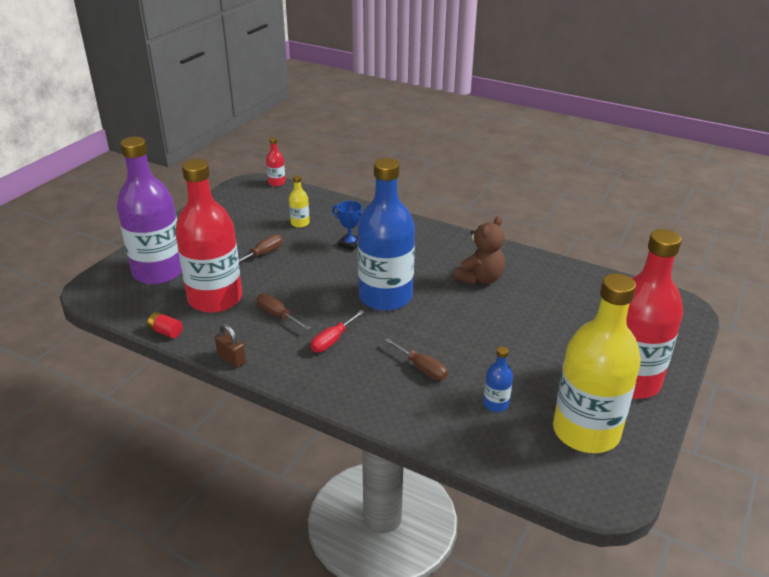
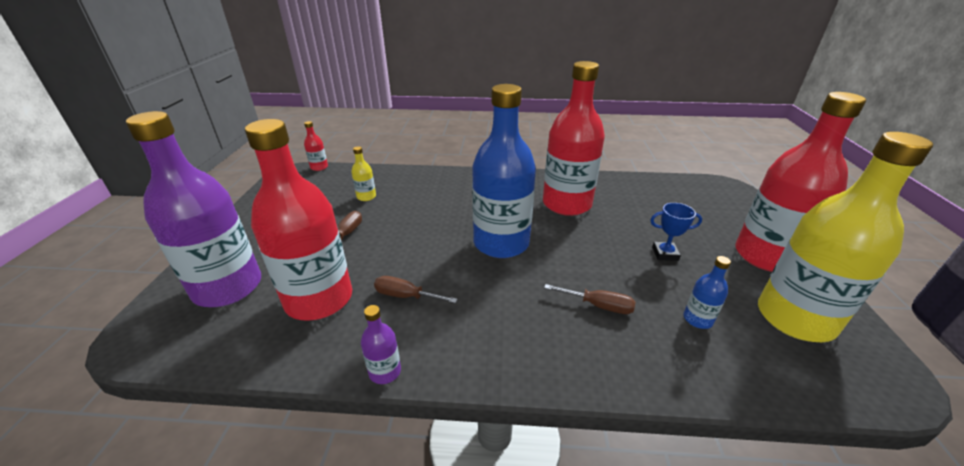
camera: 25 degrees left, 0 degrees up
red battery [147,312,183,338] -> none
brown padlock [215,324,246,368] -> purple bottle [361,305,401,384]
red screwdriver [311,310,365,353] -> none
blue trophy [332,201,363,251] -> blue trophy moved to [650,203,702,261]
brown teddy bear [454,216,505,285] -> red bottle [543,61,605,216]

